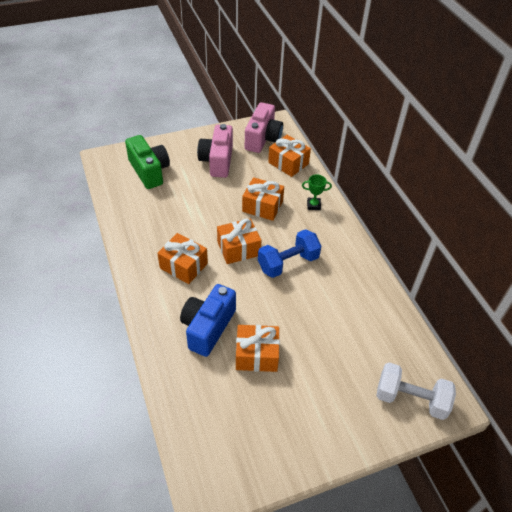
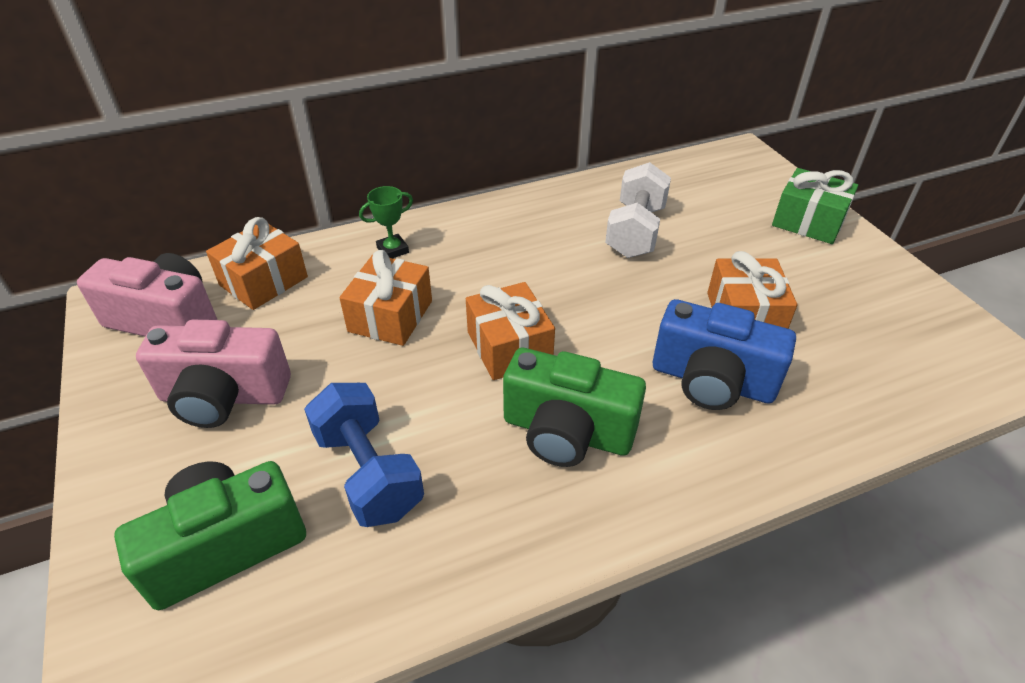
camera: 90 degrees left, 5 degrees down
orange gift [157,233,208,284] -> green camera [503,348,646,467]
blue dumbbell [258,229,321,278] -> blue dumbbell moved to [304,383,424,527]
green trophy [302,174,332,210] -> green trophy turned 60 degrees clockwise [359,186,413,258]
white dumbbell [376,363,456,420] -> white dumbbell moved to [605,162,671,258]
none -> green gift [772,168,858,244]

